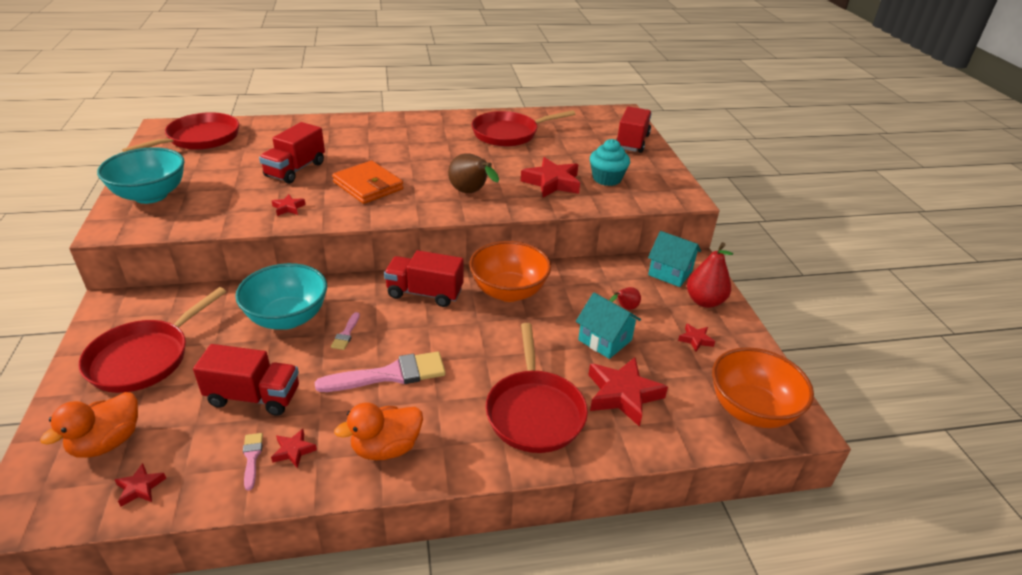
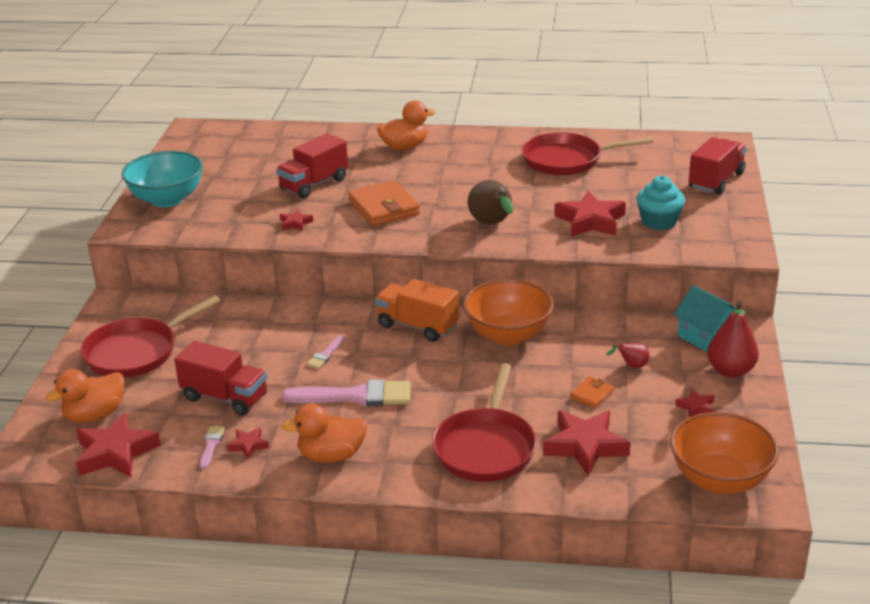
camera: 20 degrees right, 5 degrees down
red star [115,463,166,507] -> red star [76,412,161,477], size x2.07
red pan [122,112,239,152] -> none
turquoise bowl [235,263,327,330] -> none
red truck [384,250,463,307] -> orange truck [375,279,459,342]
turquoise house [576,292,641,359] -> orange wallet [570,376,615,408]
none -> orange duck [377,100,436,150]

